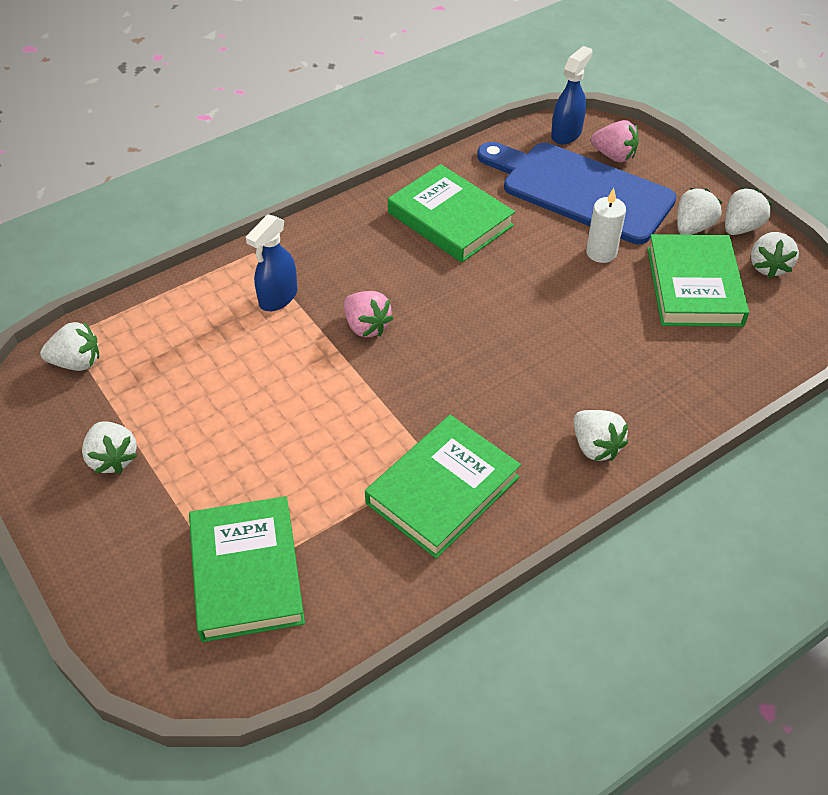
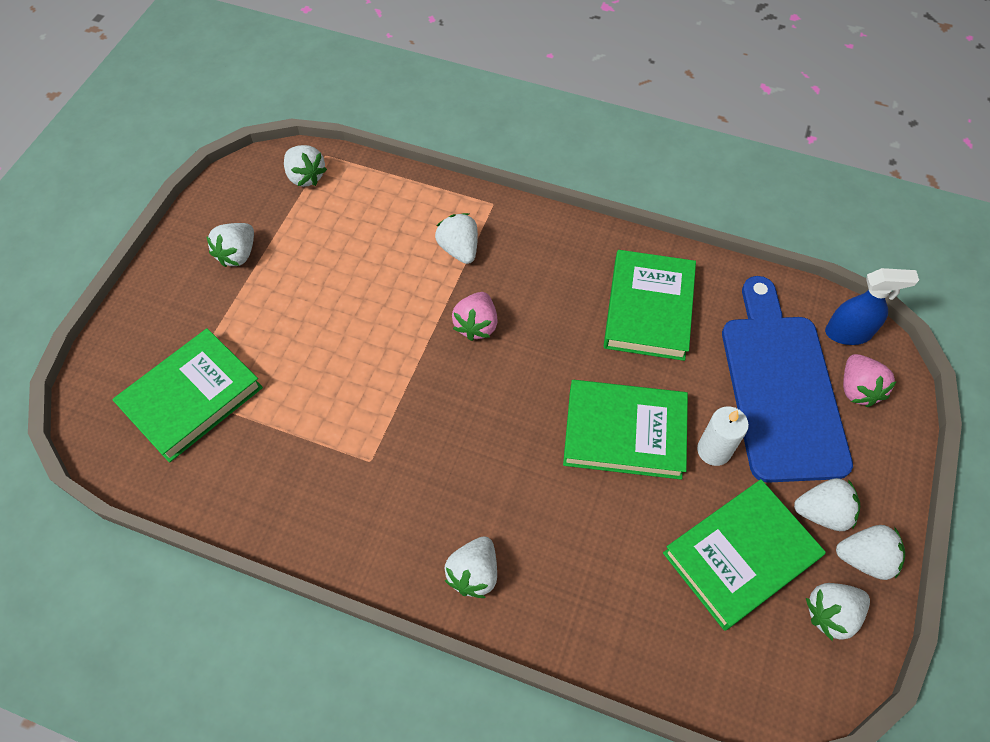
camera: 55 degrees right, 10 degrees up
blue spray bottle [246,214,297,311] -> white strawberry [435,213,478,264]
green book [365,415,521,559] -> green book moved to [563,380,688,480]

